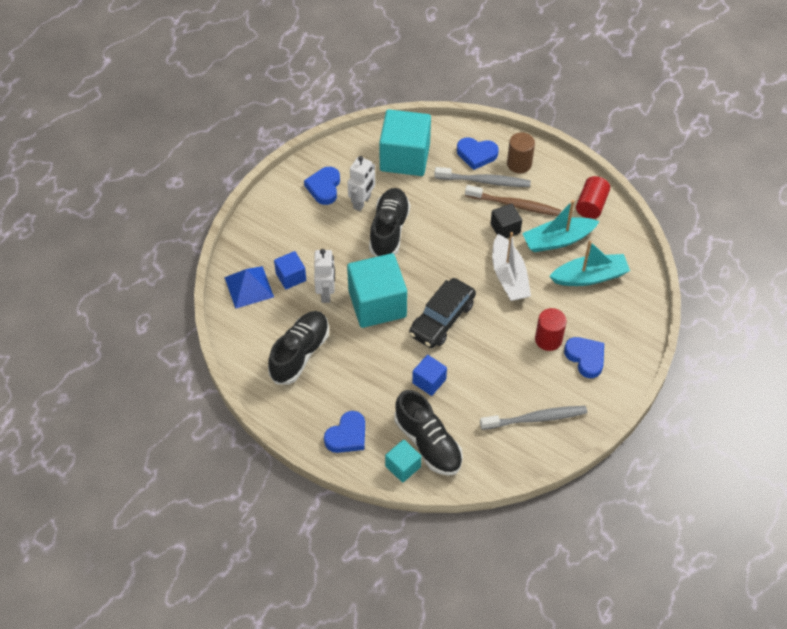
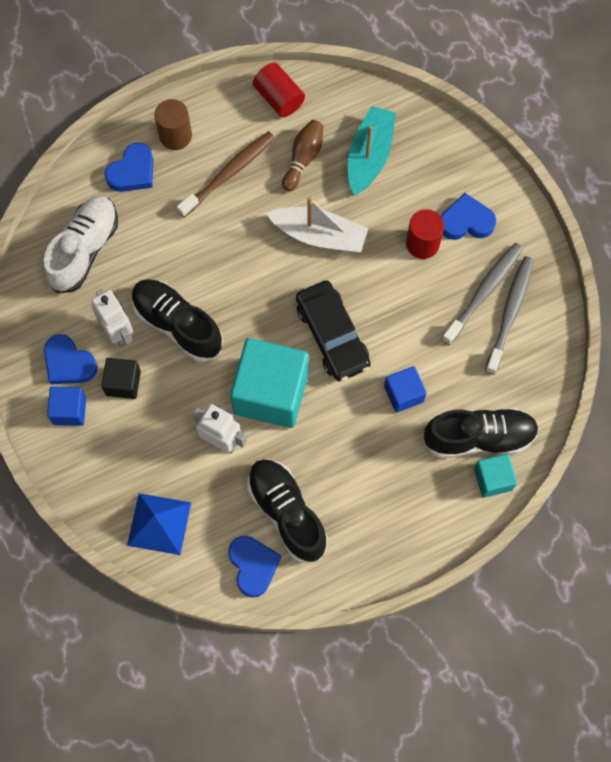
camera: 60 degrees left, 15 degrees up
blue cube [274,251,306,289] -> blue cube moved to [47,387,86,426]
blue heart [324,411,365,453] -> blue heart moved to [228,536,281,597]
turquoise cube [379,109,431,176] -> white shoe [43,196,118,293]
grey toothbrush [434,167,531,187] -> grey toothbrush moved to [442,243,523,345]
black cube [490,203,522,238] -> black cube moved to [101,358,141,399]
turquoise boat [522,200,599,252] -> brown bowling pin [282,120,323,192]

